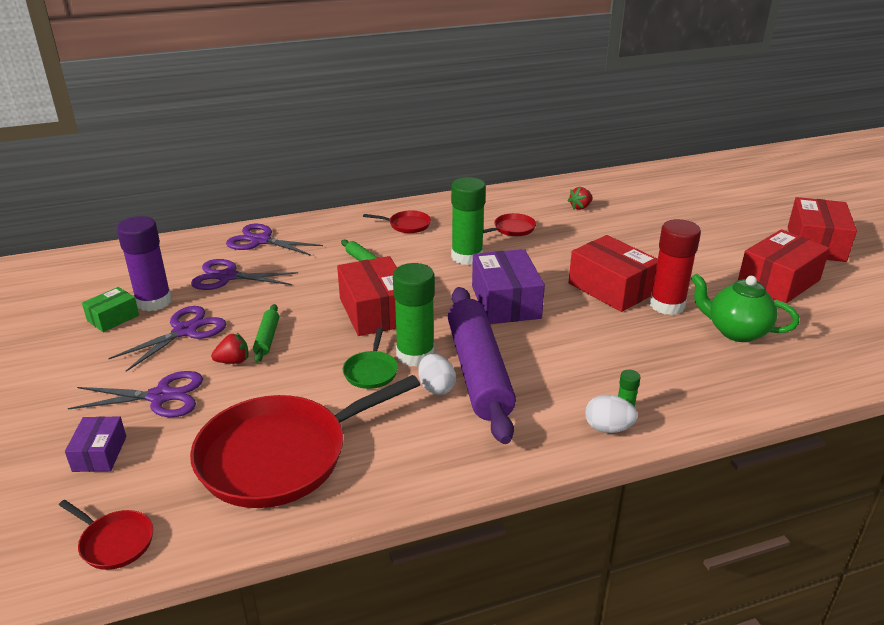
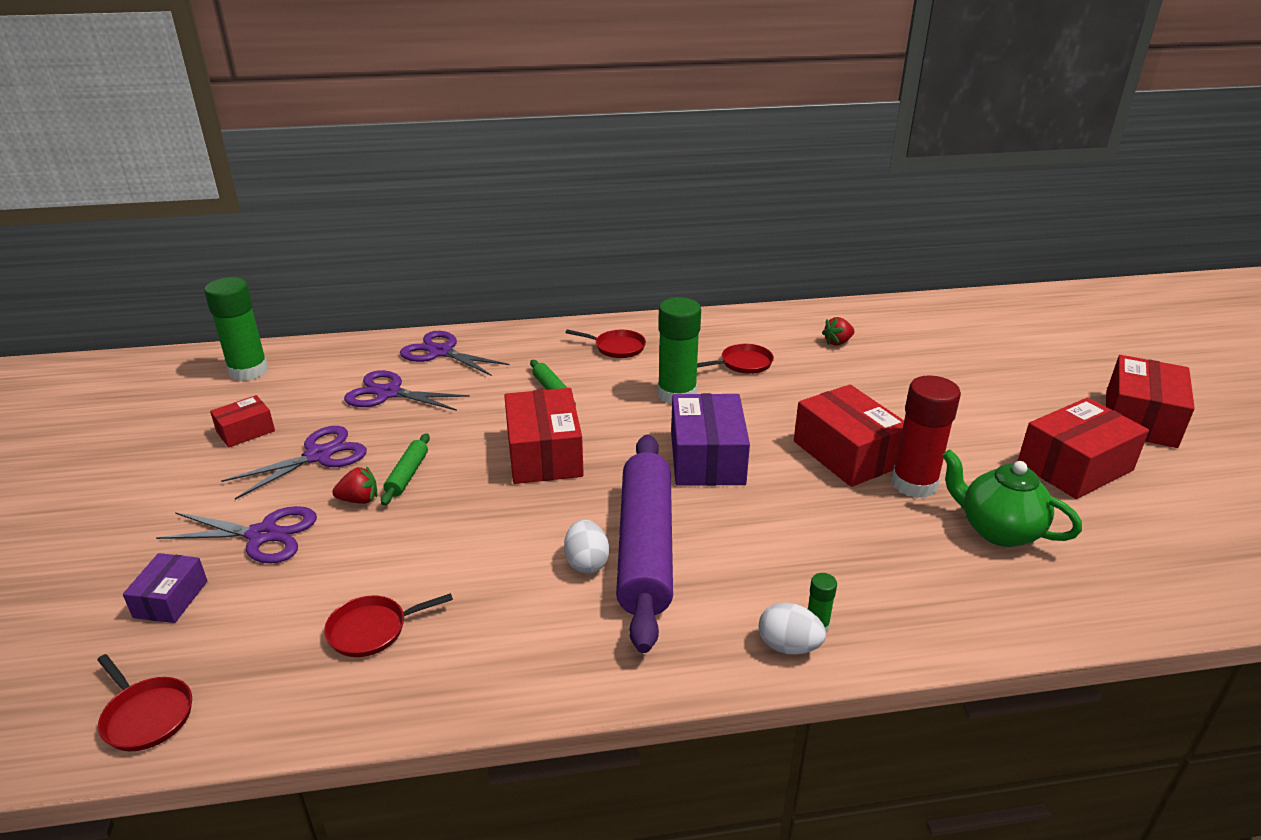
camera: 10 degrees right, 0 degrees up
green box [82,287,139,332] -> red box [210,395,275,448]
purple glue stick [117,216,172,312] -> none
red pan [190,375,420,508] -> red pan [324,593,453,657], size x0.43
green pan [343,328,398,389] -> none
green glue stick [393,263,435,367] -> green glue stick moved to [204,277,269,381]

